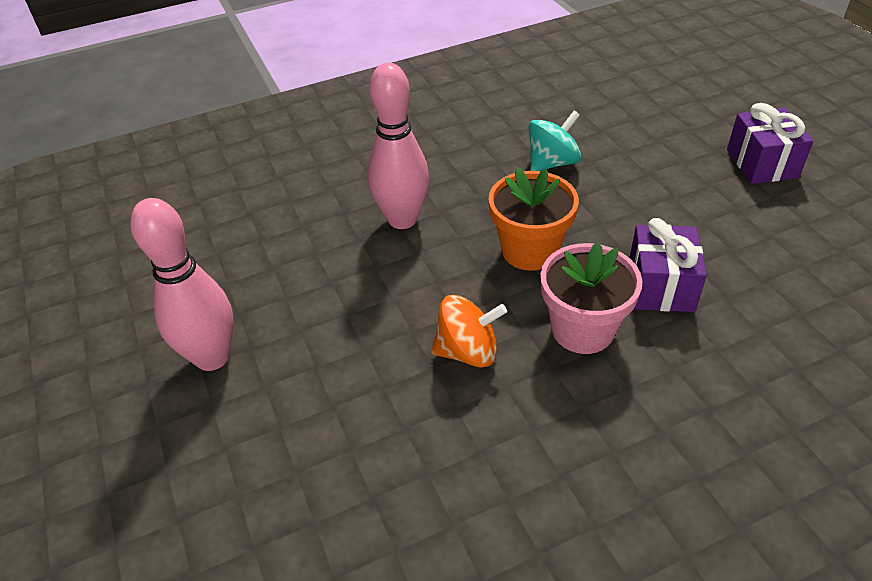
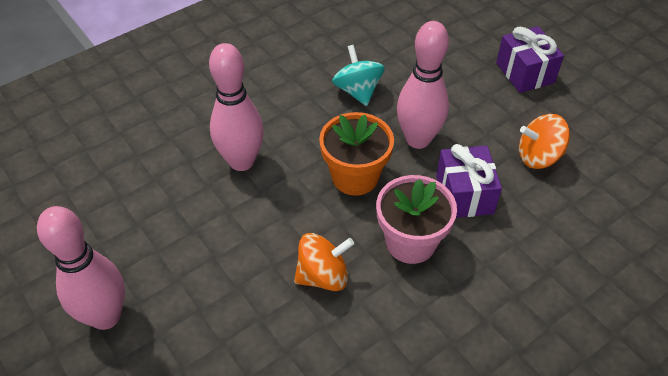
camera: 15 degrees left, 5 degrees up
turquoise spinning top [529,111,581,171] -> turquoise spinning top turned 60 degrees counterclockwise [332,45,385,106]
none -> pink bowling pin [397,21,449,149]
none -> orange spinning top [519,114,570,169]

